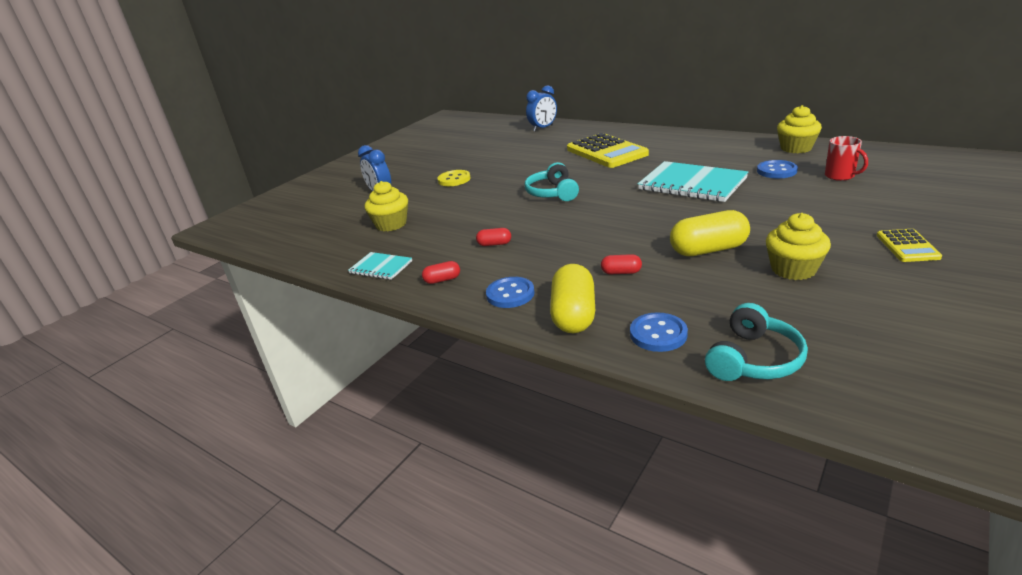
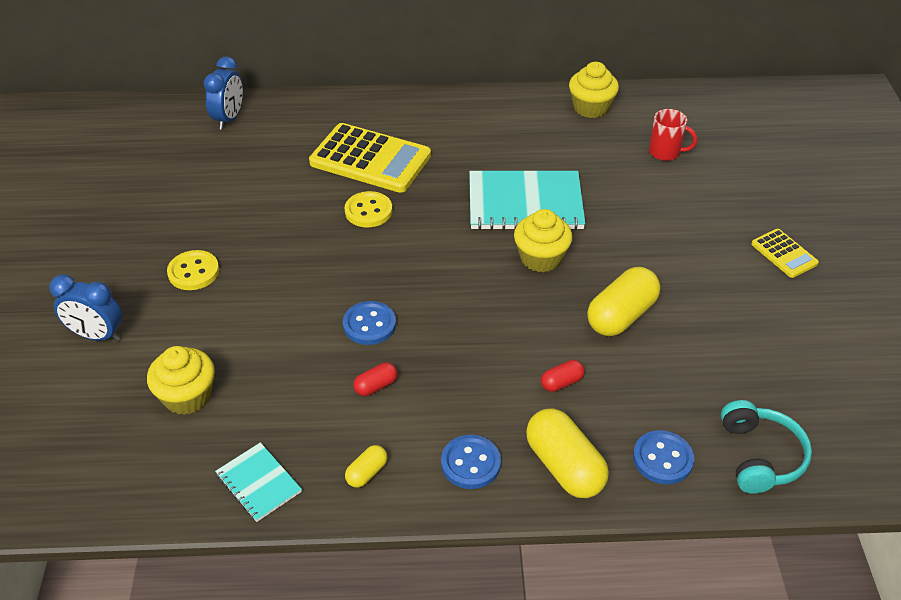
camera: 40 degrees left, 15 degrees up
turquoise notebook [348,252,412,280] -> turquoise notebook turned 60 degrees clockwise [215,442,302,522]
red capsule [422,261,460,284] -> yellow capsule [345,445,388,488]
turquoise headphones [525,162,579,201] -> none
blue button [757,160,798,178] -> blue button moved to [343,301,396,345]
yellow cupcake [766,213,831,280] -> yellow cupcake moved to [514,209,572,272]
none -> yellow button [345,191,392,227]

